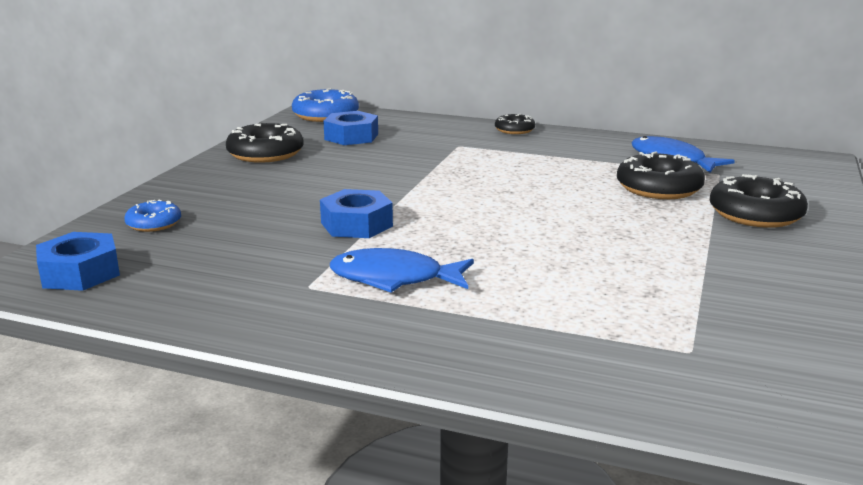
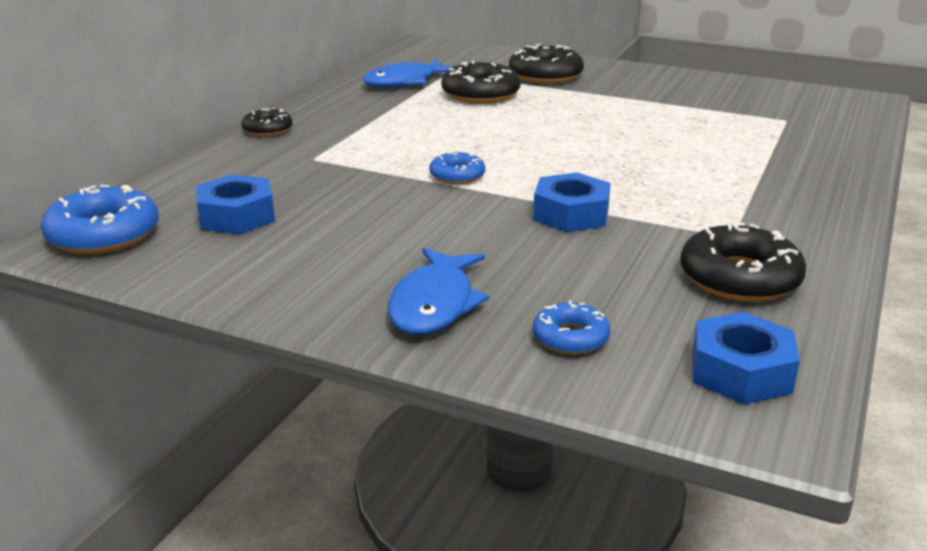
camera: 85 degrees left, 5 degrees up
black donut [226,123,304,163] -> black donut moved to [680,223,806,302]
blue fish [330,248,474,293] -> blue fish moved to [388,248,489,335]
none -> blue donut [429,151,485,184]

